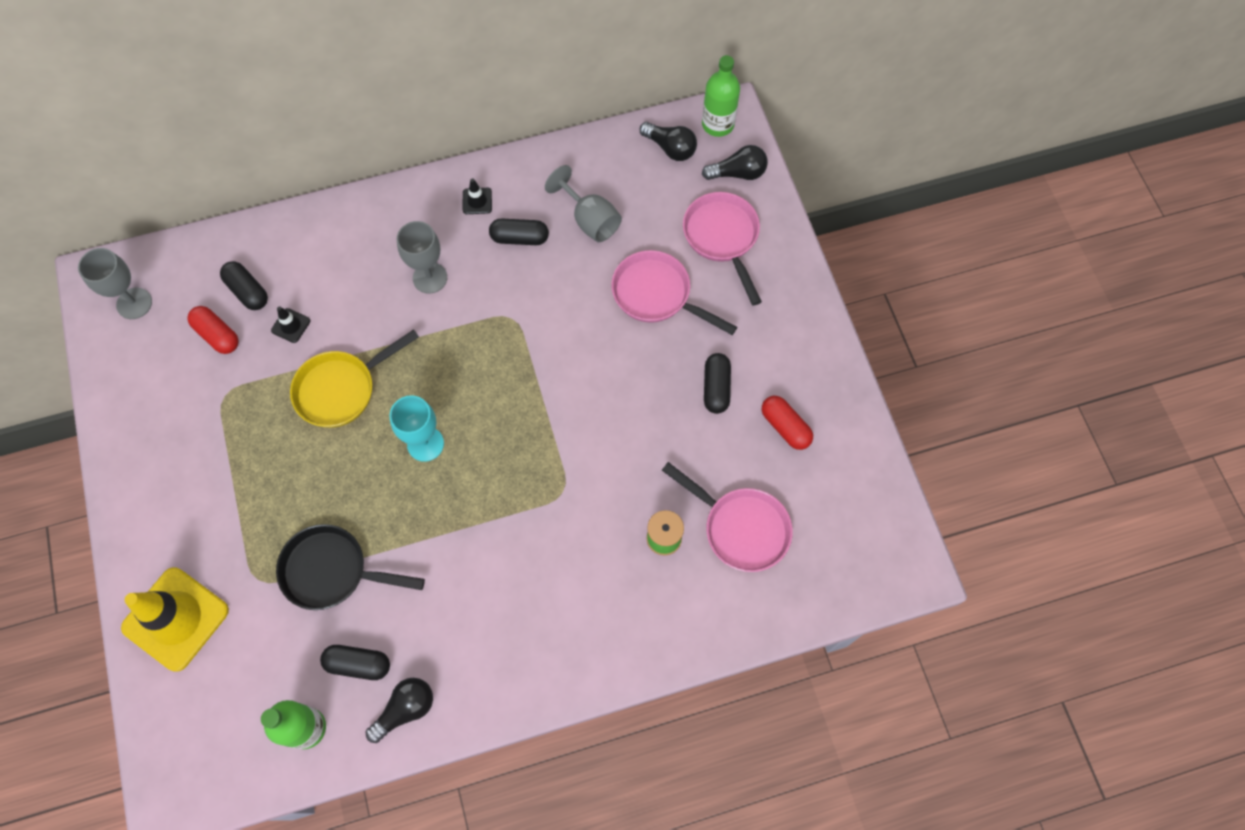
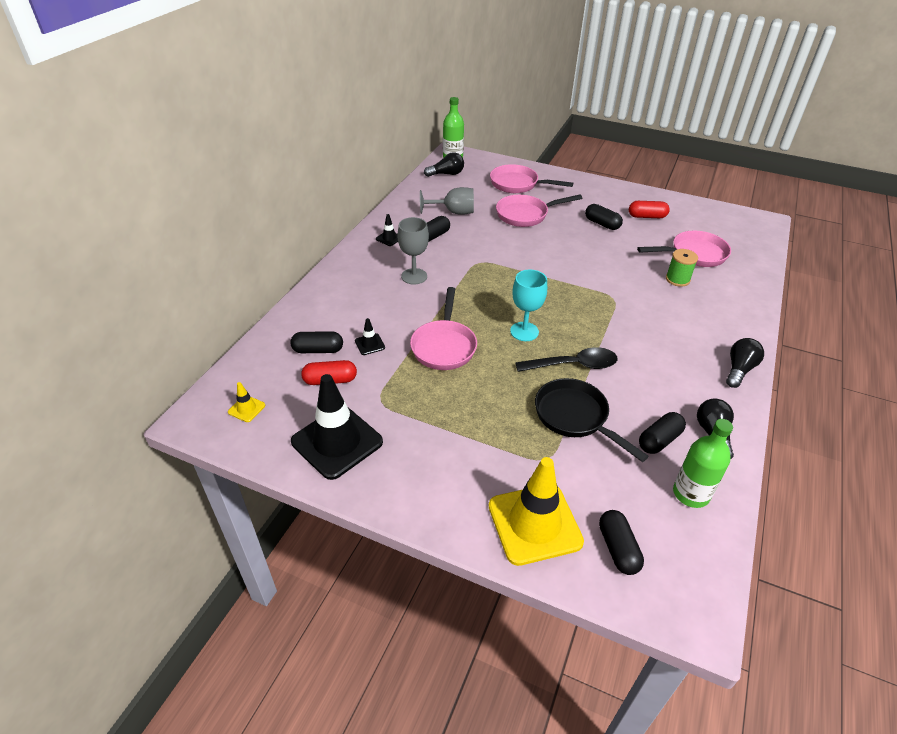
camera: 50 degrees left, 25 degrees down
grey goblet [78,248,152,319] -> yellow traffic cone [228,382,265,422]
black pan [276,524,425,610] -> black pan turned 90 degrees clockwise [535,378,649,462]
yellow pan [290,329,419,428] -> pink pan [410,287,477,370]
black light bulb [702,145,768,180] -> black light bulb moved to [726,338,764,388]
none -> black traffic cone [291,374,383,480]
none -> black spoon [515,347,618,372]
none -> black capsule [599,510,644,575]

